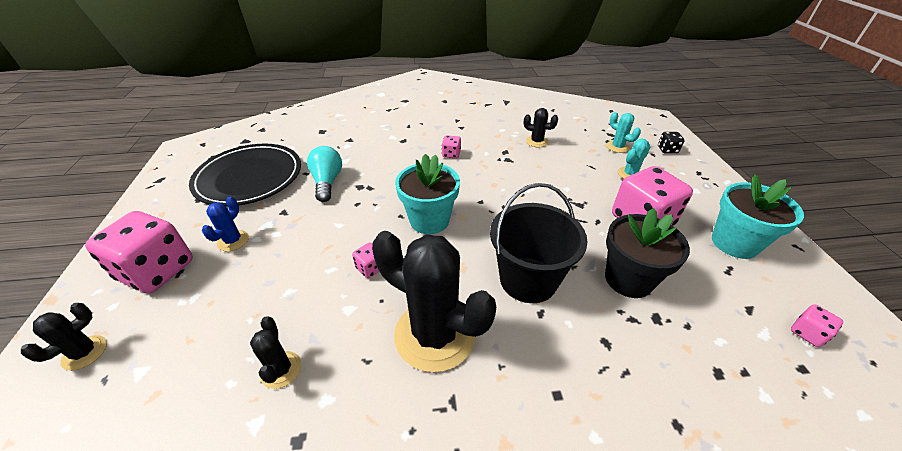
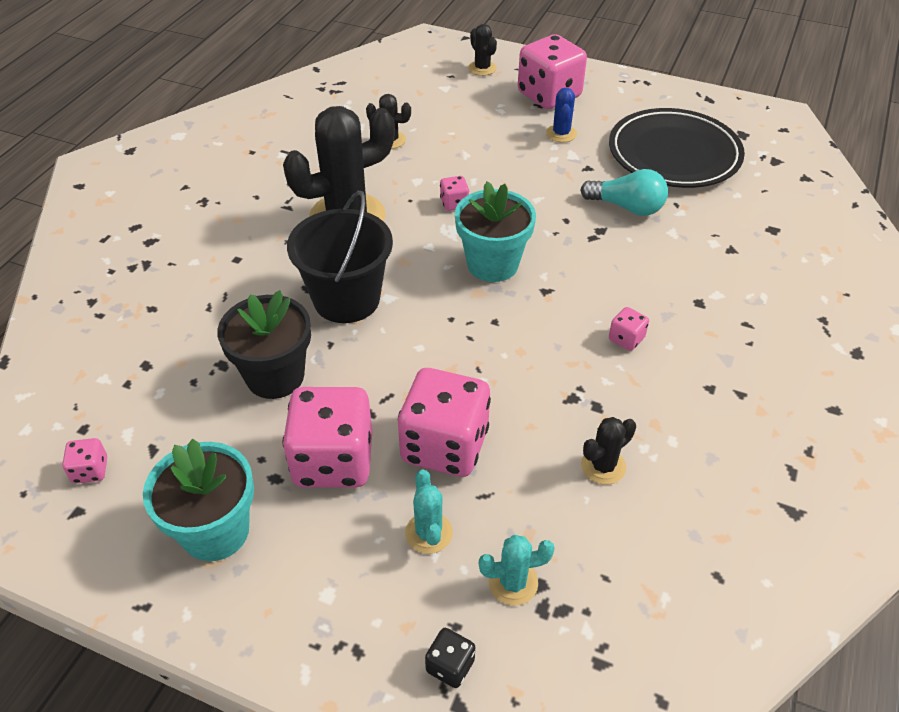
camera: 120 degrees right, 5 degrees up
blue cactus [202,197,249,251] -> blue cactus turned 45 degrees clockwise [546,88,577,142]
none -> pink dice [398,368,491,477]

